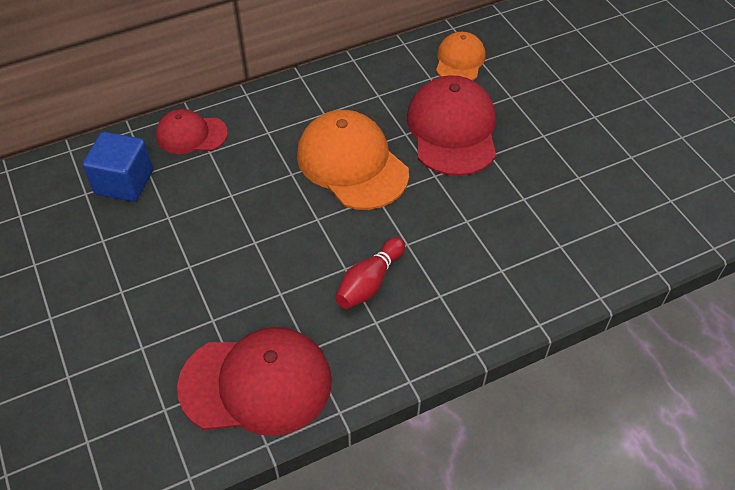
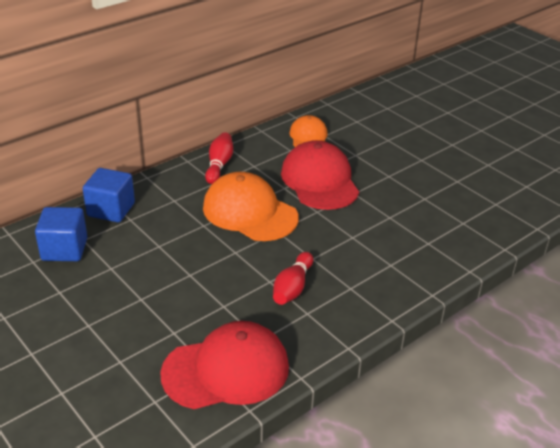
camera: 15 degrees left, 15 degrees down
red cap [156,109,228,154] -> blue cube [83,168,135,222]
none -> red bowling pin [205,132,233,184]

